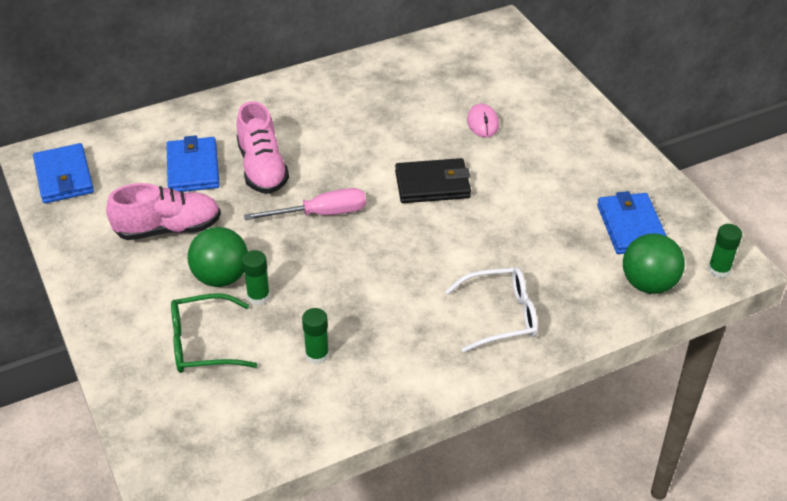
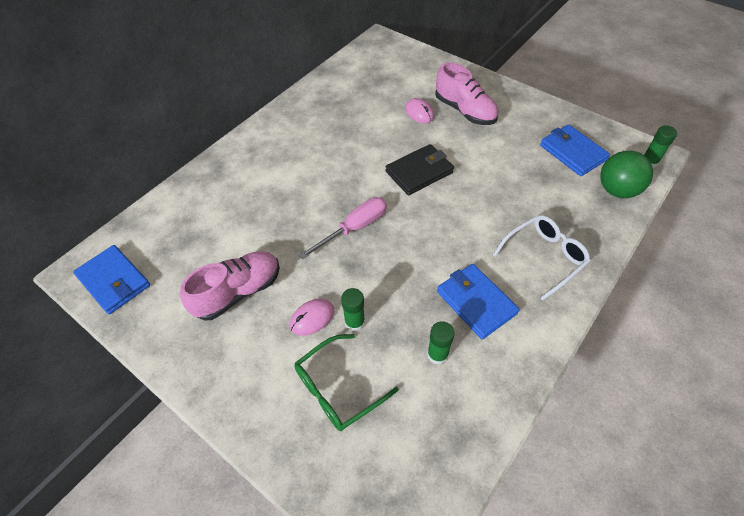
camera: 25 degrees left, 10 degrees up
blue wallet [166,135,220,192] -> blue wallet moved to [437,264,519,339]
green ball [188,227,248,287] -> pink mouse [290,299,334,336]
pink shoe [236,101,289,194] -> pink shoe moved to [435,63,498,125]

